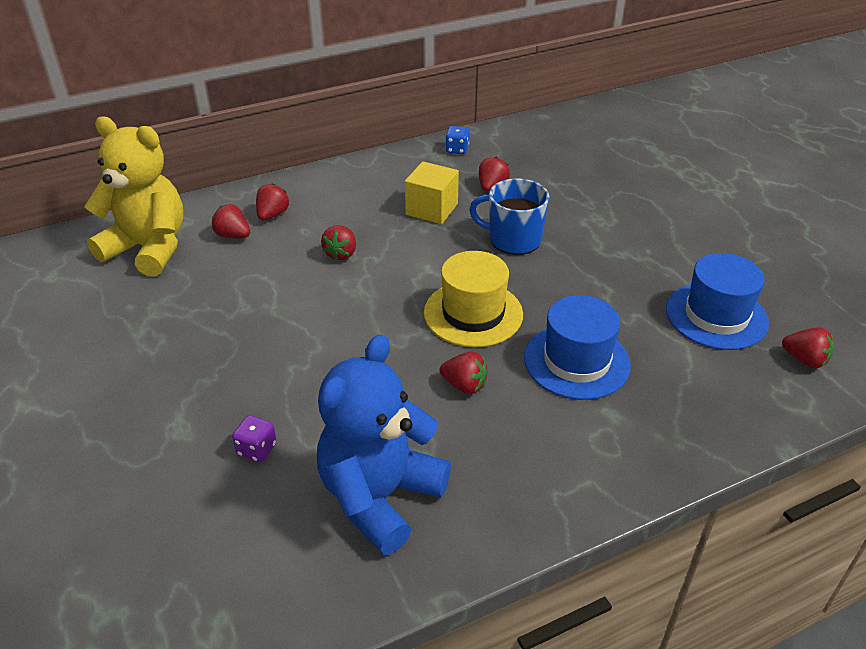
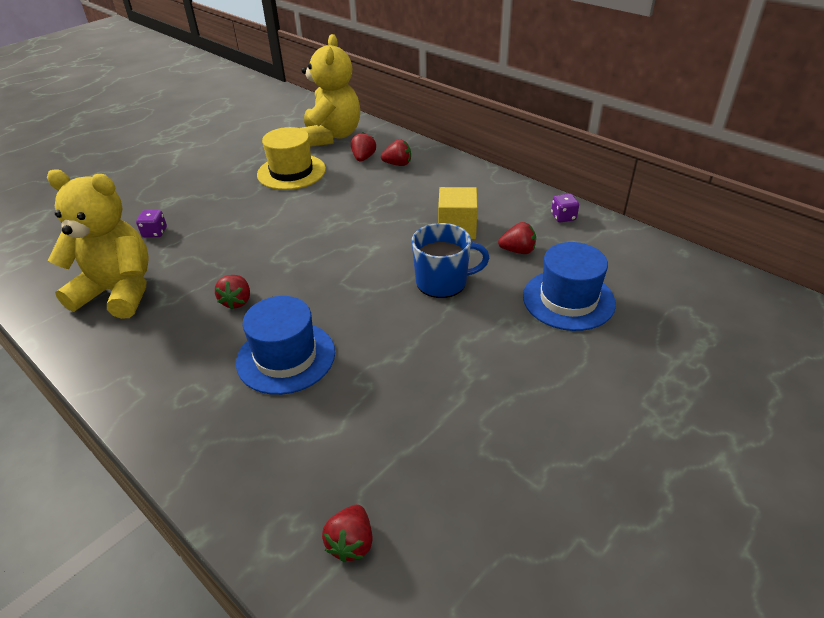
camera: 70 degrees right, 0 degrees up
blue teddy bear [317,334,451,555] -> yellow teddy bear [47,170,148,319]
red strawberry [321,225,356,261] -> none
yellow hat [424,251,523,347] -> yellow hat moved to [257,127,326,190]
blue dice [445,126,469,154] -> purple dice [551,194,579,222]
blue mug [469,178,549,255] -> blue mug turned 90 degrees clockwise [412,223,489,298]
blue hat [666,253,769,350] -> blue hat moved to [523,242,616,331]

